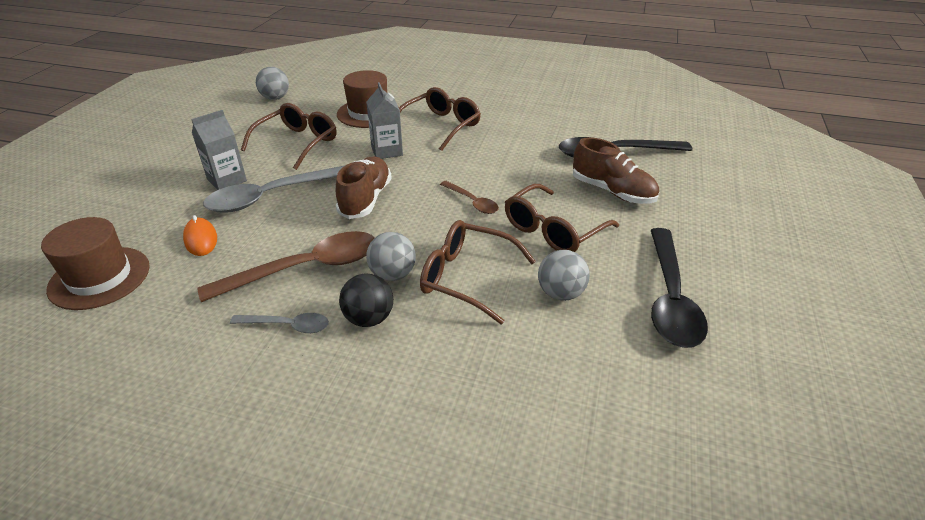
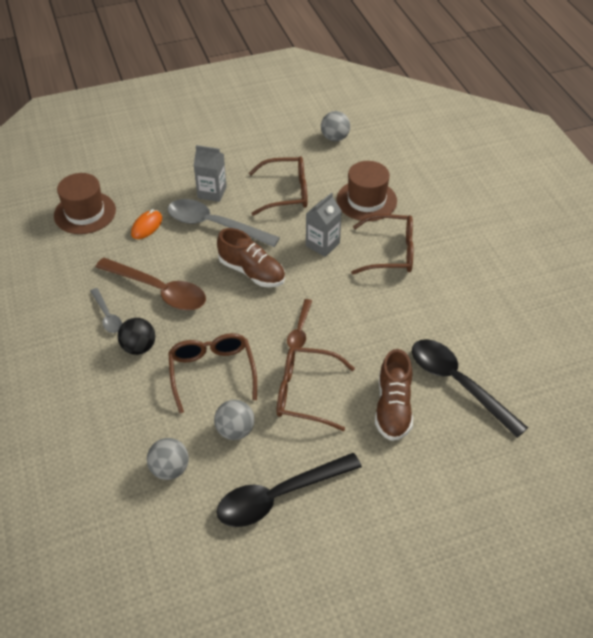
camera: 55 degrees right, 10 degrees up
brown shoe [336,157,392,219] -> brown shoe turned 60 degrees clockwise [217,228,285,287]
grey ball [366,232,416,281] -> grey ball moved to [147,438,189,480]

